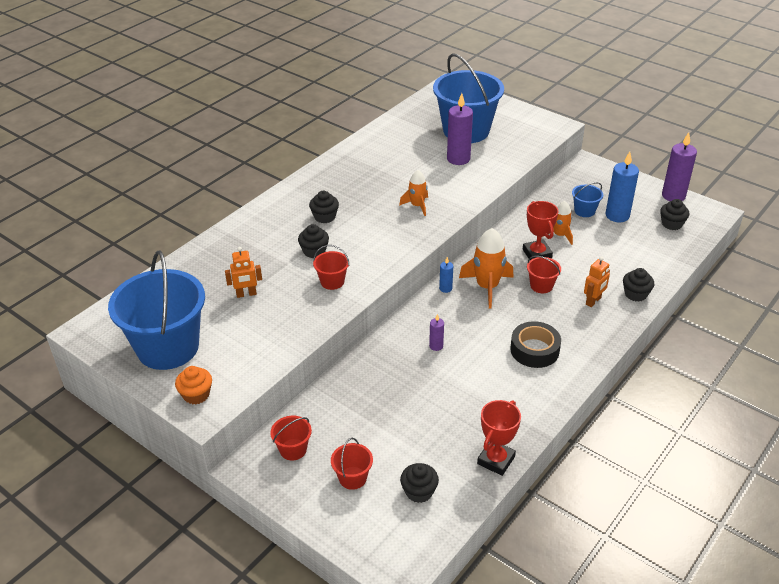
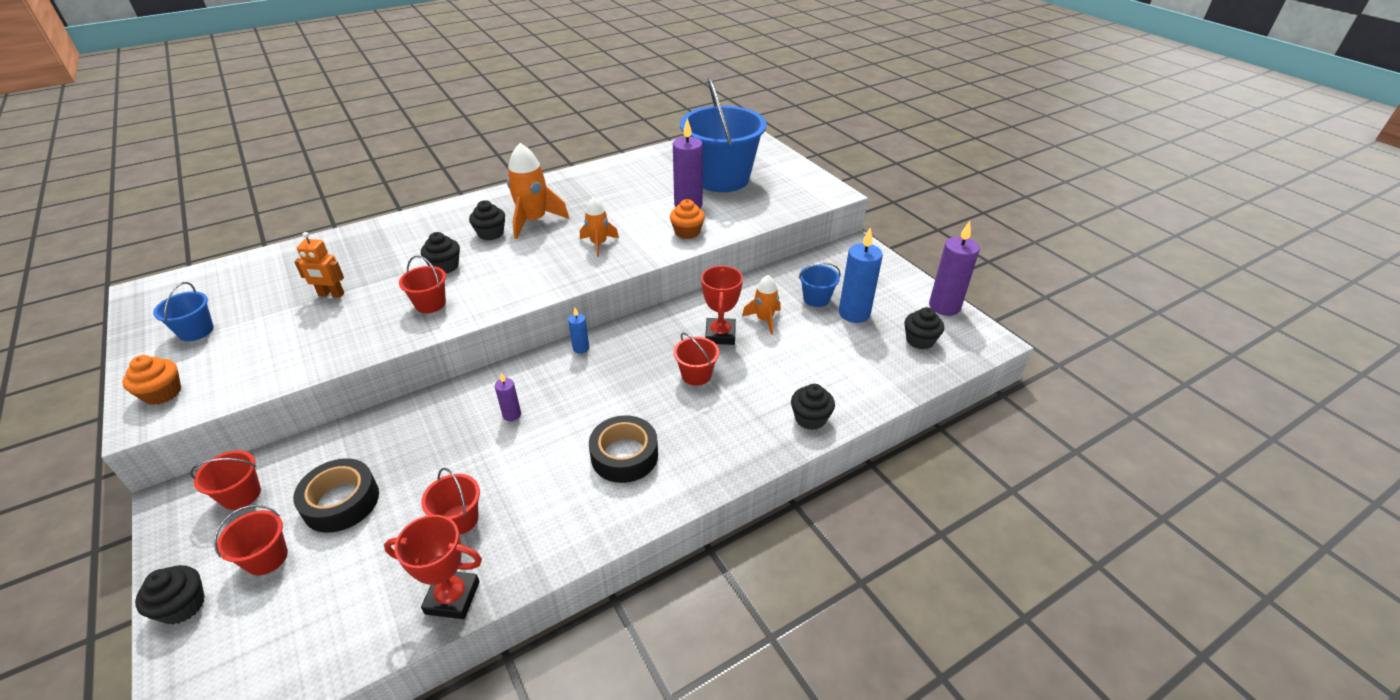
camera: 20 degrees right, 0 degrees up
blue bucket [108,250,205,370] -> blue bucket [153,282,214,341], size x0.42
black cupcake [400,463,439,503] -> black cupcake moved to [135,565,205,624]
orange rocket [459,228,514,308] -> orange rocket moved to [507,143,569,239]
red trophy [477,400,521,476] -> red trophy turned 45 degrees clockwise [384,515,482,619]
orange robot [584,256,610,307] -> none
none -> black tape [293,458,379,533]
none -> red bucket [421,468,480,535]
none -> orange cupcake [670,199,705,239]

